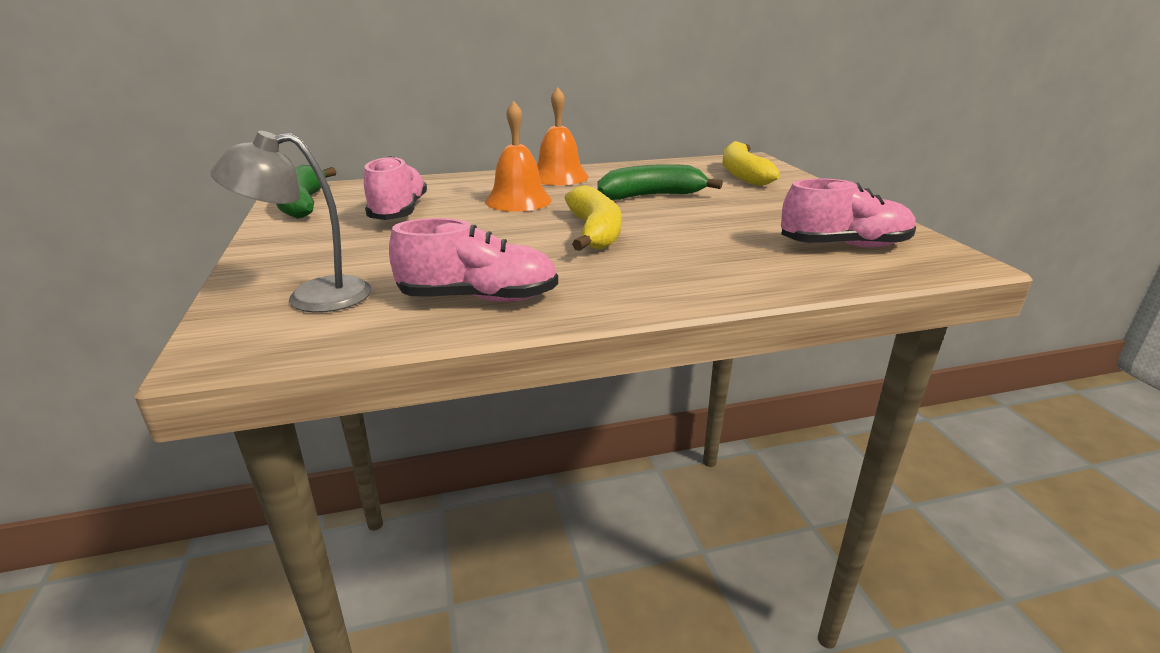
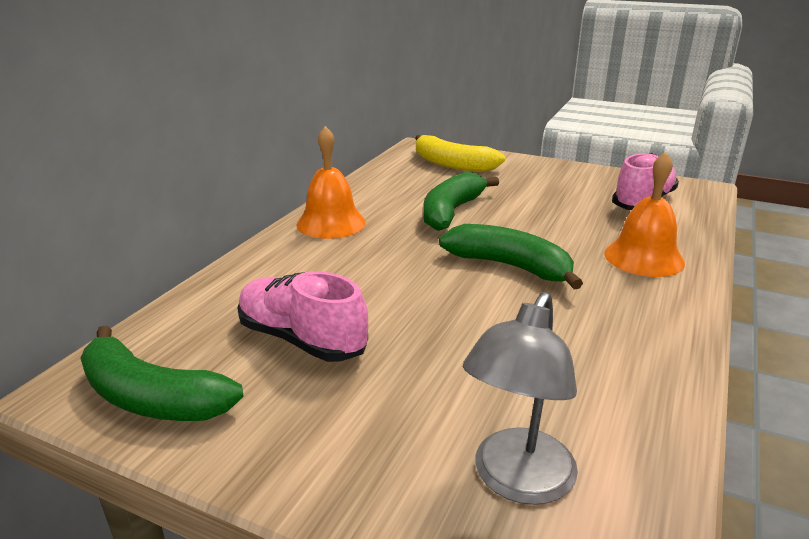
camera: 50 degrees left, 0 degrees up
pink shoe [389,218,558,302] -> none
orange bell [485,101,552,212] -> orange bell moved to [604,152,685,277]
yellow banana [565,185,621,251] -> green banana [439,224,583,289]

